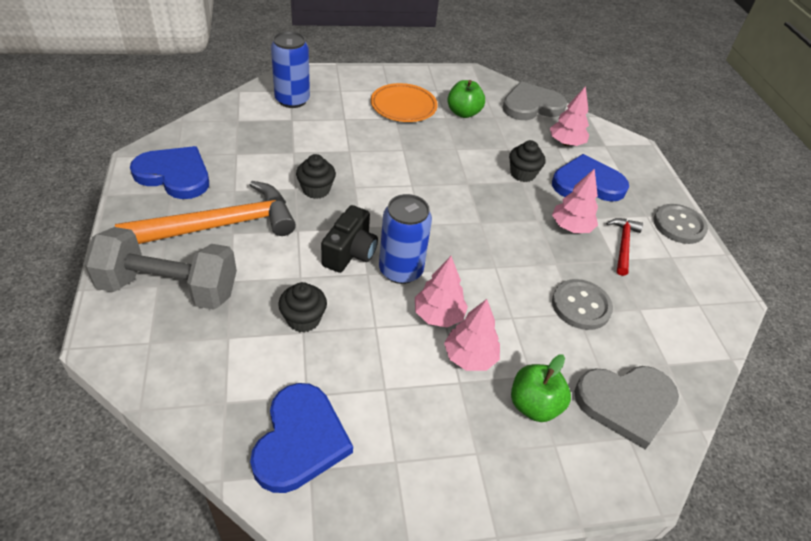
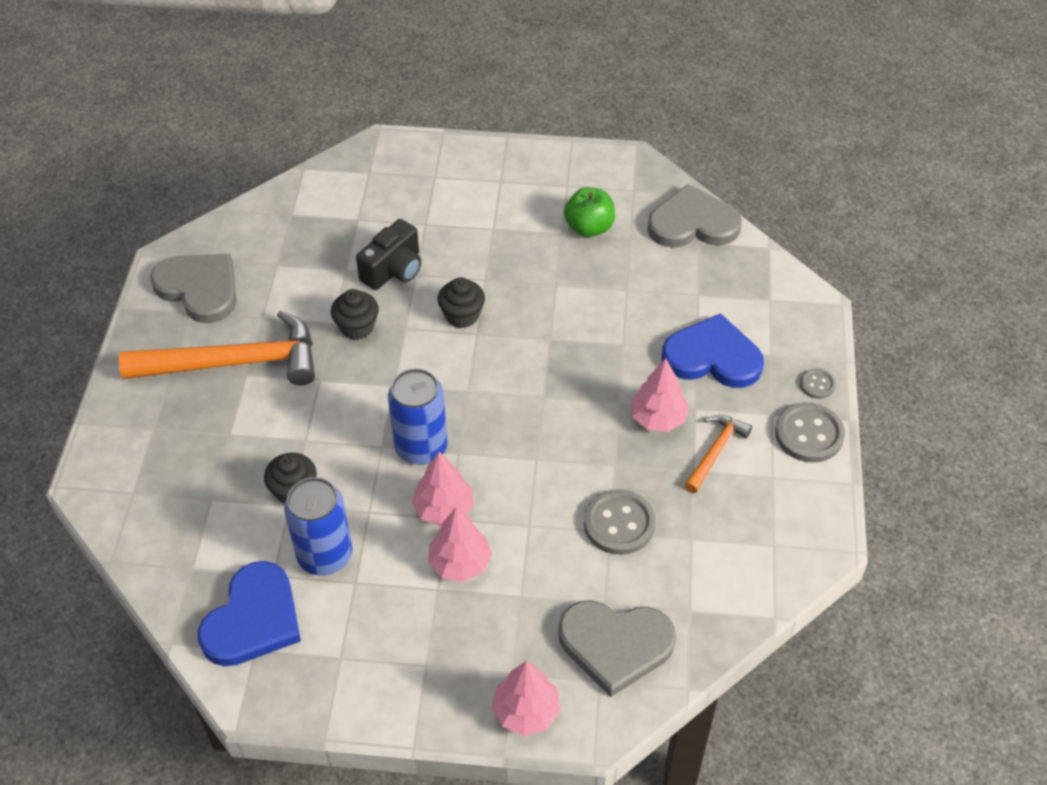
camera: 20 degrees right, 5 degrees up
grey dumbbell [84,227,237,310] -> none
blue heart [130,146,209,199] -> grey heart [150,254,237,323]
blue can [271,31,310,108] -> blue can moved to [284,477,352,575]
black camera [321,205,378,273] -> black camera moved to [356,219,421,290]
orange plate [371,83,438,122] -> none
black cupcake [509,140,546,182] -> black cupcake moved to [438,277,485,328]
green apple [511,354,571,422] -> none
pink tree [550,86,589,146] -> pink tree moved to [492,661,560,736]
red hammer [606,218,643,276] -> orange hammer [685,415,752,493]
none -> grey button [800,368,836,399]

